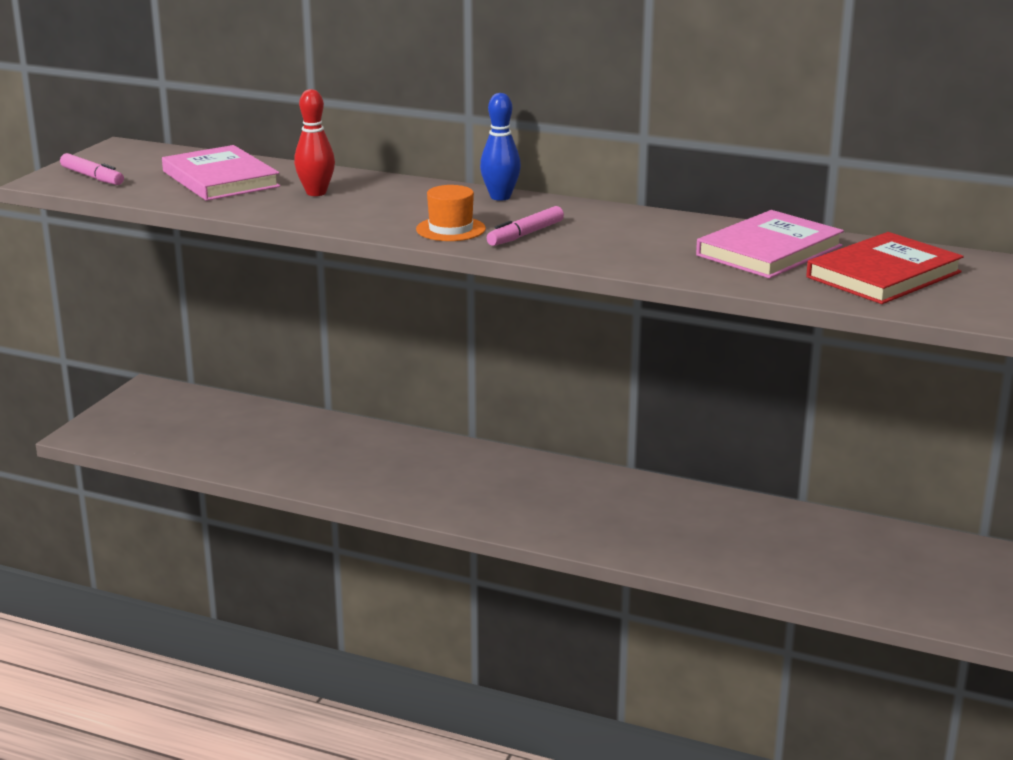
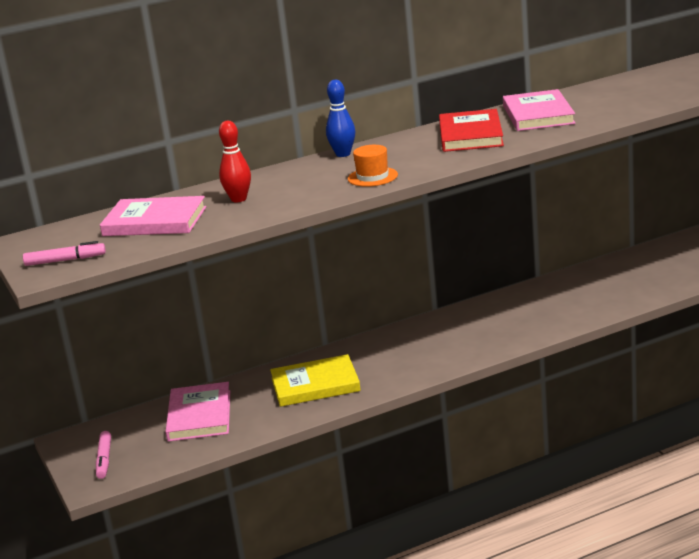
camera: 45 degrees left, 0 degrees up
pink marker [487,206,564,246] -> pink marker moved to [96,431,111,479]
red book [806,232,964,304] -> red book moved to [439,109,504,152]
none -> pink book [165,382,230,442]
none -> yellow book [270,354,361,407]

